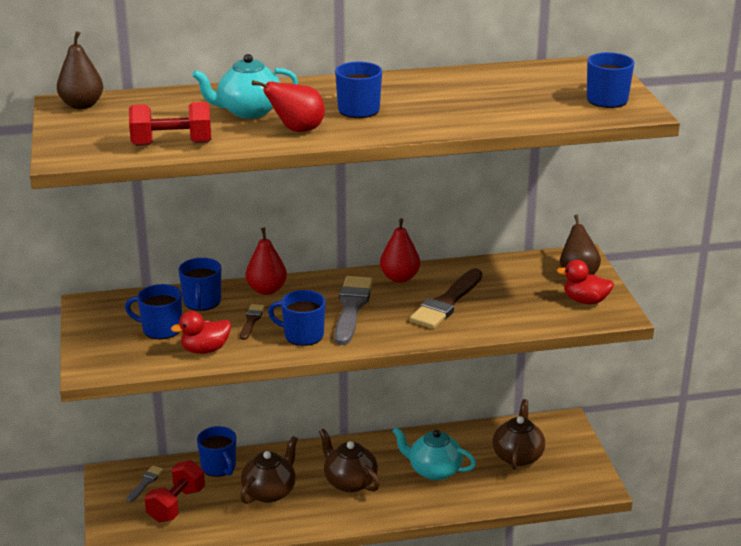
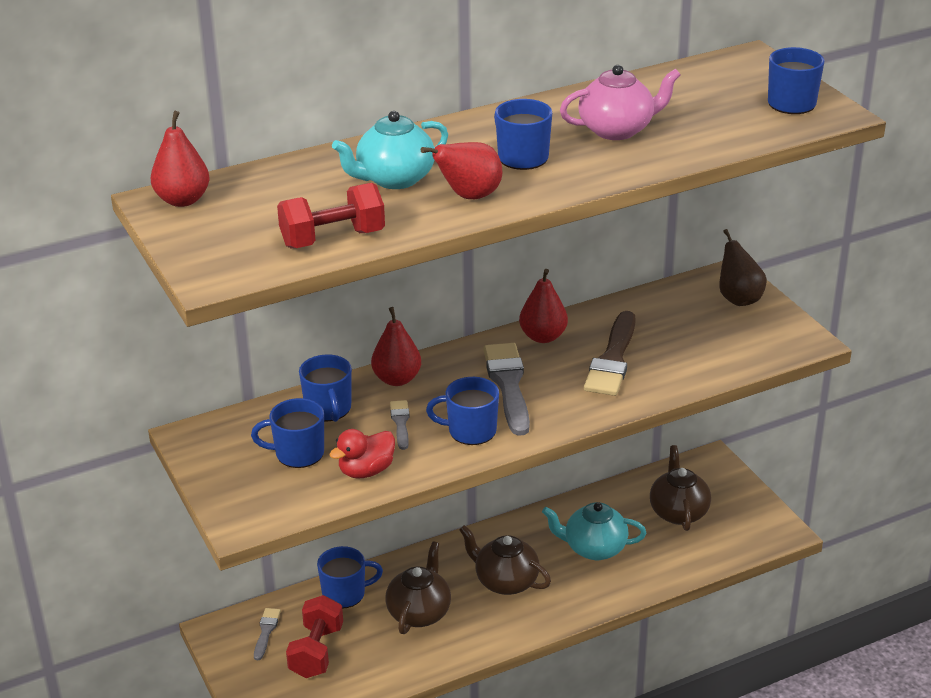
camera: 15 degrees left, 5 degrees up
brown pear [57,31,103,109] -> red pear [151,111,209,207]
blue mug [197,426,236,477] -> blue mug turned 60 degrees counterclockwise [317,546,383,609]
brown brush [240,304,265,340] -> grey brush [390,400,410,450]
red duck [556,260,614,304] -> none
none -> pink teapot [560,65,681,140]

